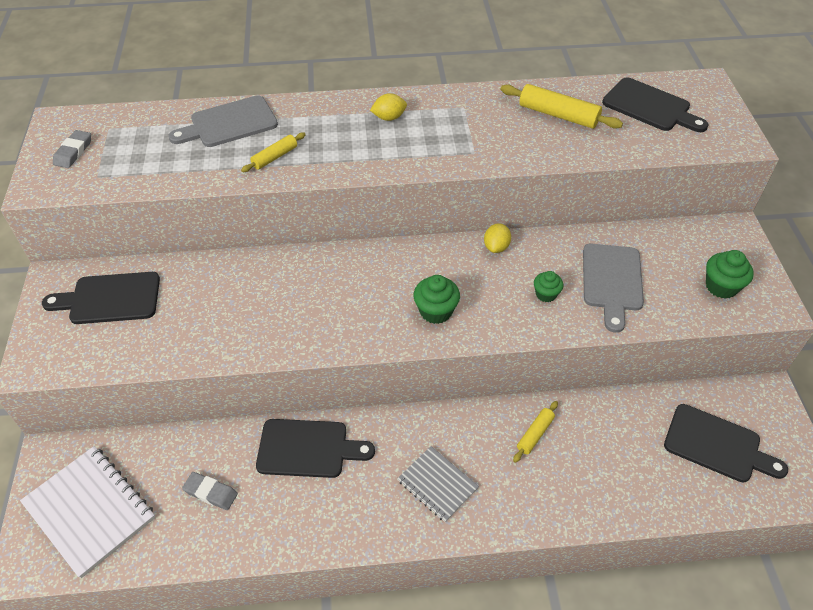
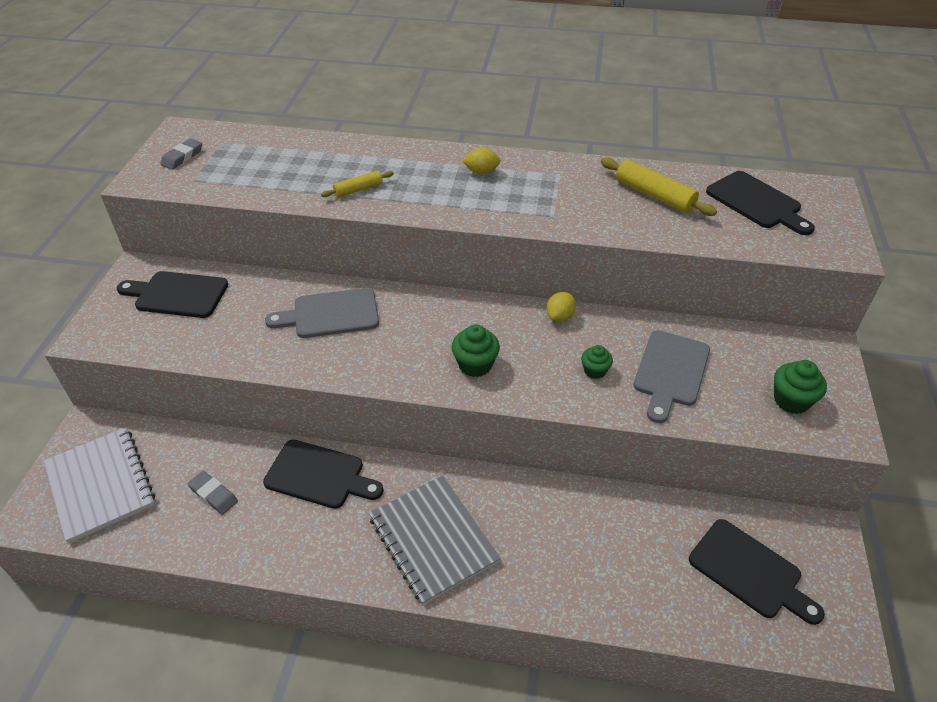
camera: 15 degrees right, 5 degrees down
grey cutting board [168,95,278,147] -> grey cutting board moved to [265,288,379,338]
grey notebook [397,446,479,522] -> grey notebook [369,476,501,605], size x1.65
yellow rolling pin [513,401,558,463] -> none

